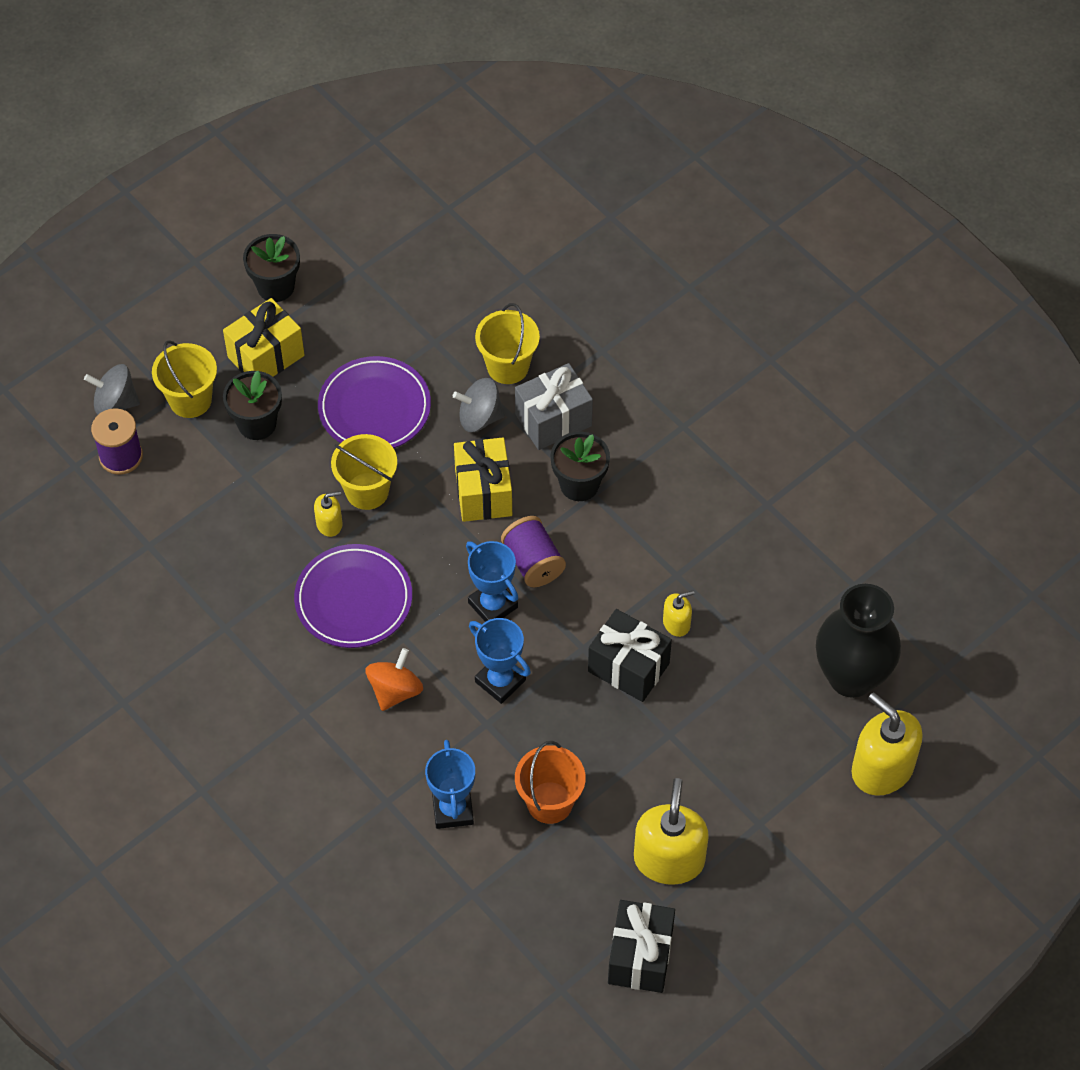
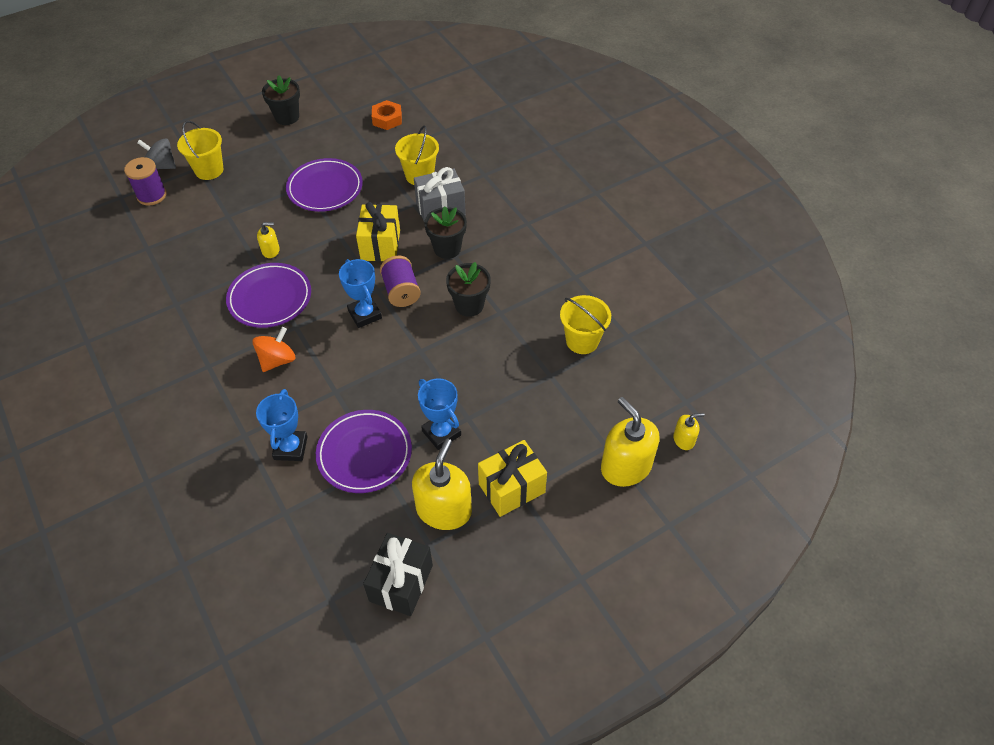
camera: 10 degrees right, 5 degrees down
yellow gift [223,298,304,377] -> yellow gift moved to [478,440,547,517]
black flower pot [223,371,282,440] -> black flower pot moved to [446,262,491,317]
yellow bucket [331,434,397,510] -> yellow bucket moved to [560,295,611,354]
grey spinning top [453,378,505,432] -> none
blue trophy [469,618,531,704] -> blue trophy moved to [418,378,461,450]
orange bucket [515,741,586,824] -> purple plate [316,410,412,493]
black gift [588,609,672,702] -> none
yellow soap dispenser [663,590,695,637] -> yellow soap dispenser moved to [673,413,705,450]
black vase [816,584,901,698] -> none
none -> orange nut [372,100,402,130]

